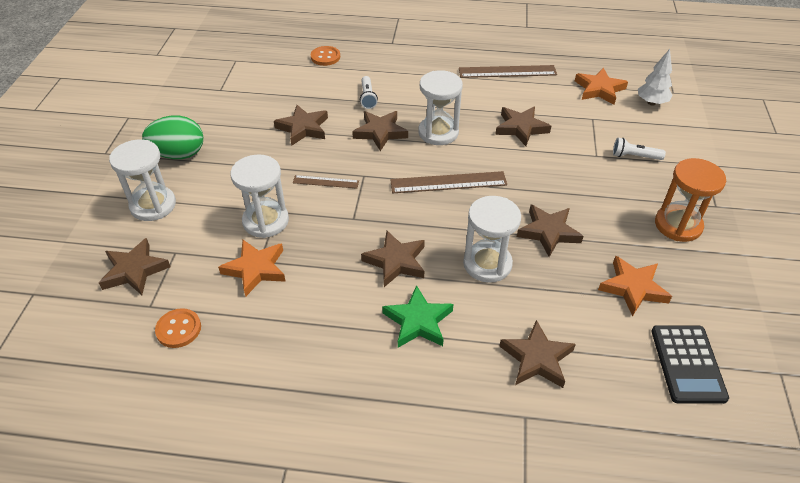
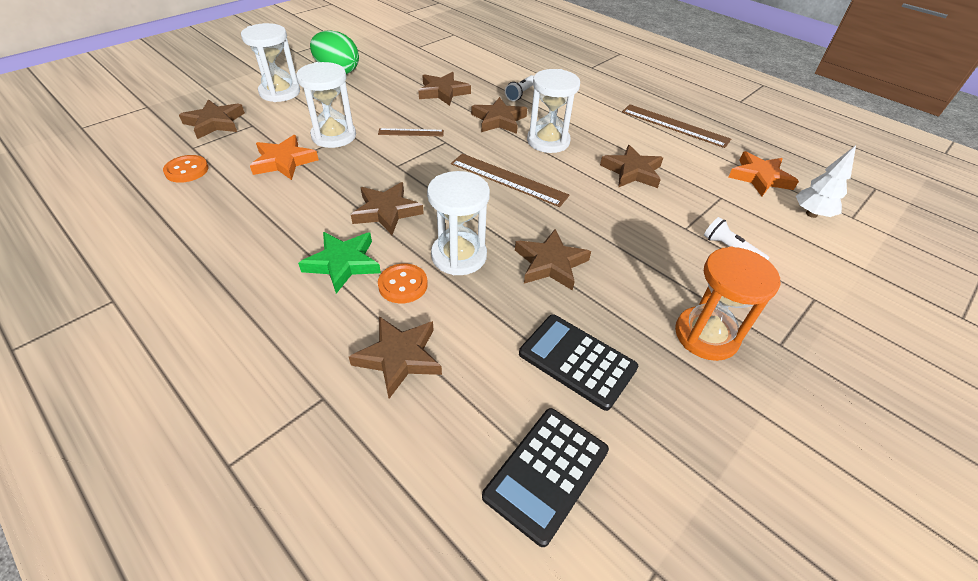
camera: 35 degrees right, 0 degrees up
brown ruler [293,175,359,189] -> brown ruler turned 45 degrees counterclockwise [378,128,444,136]
orange button [311,46,340,66] -> orange button moved to [378,263,428,304]
orange star [598,256,672,316] -> black calculator [519,314,638,411]

